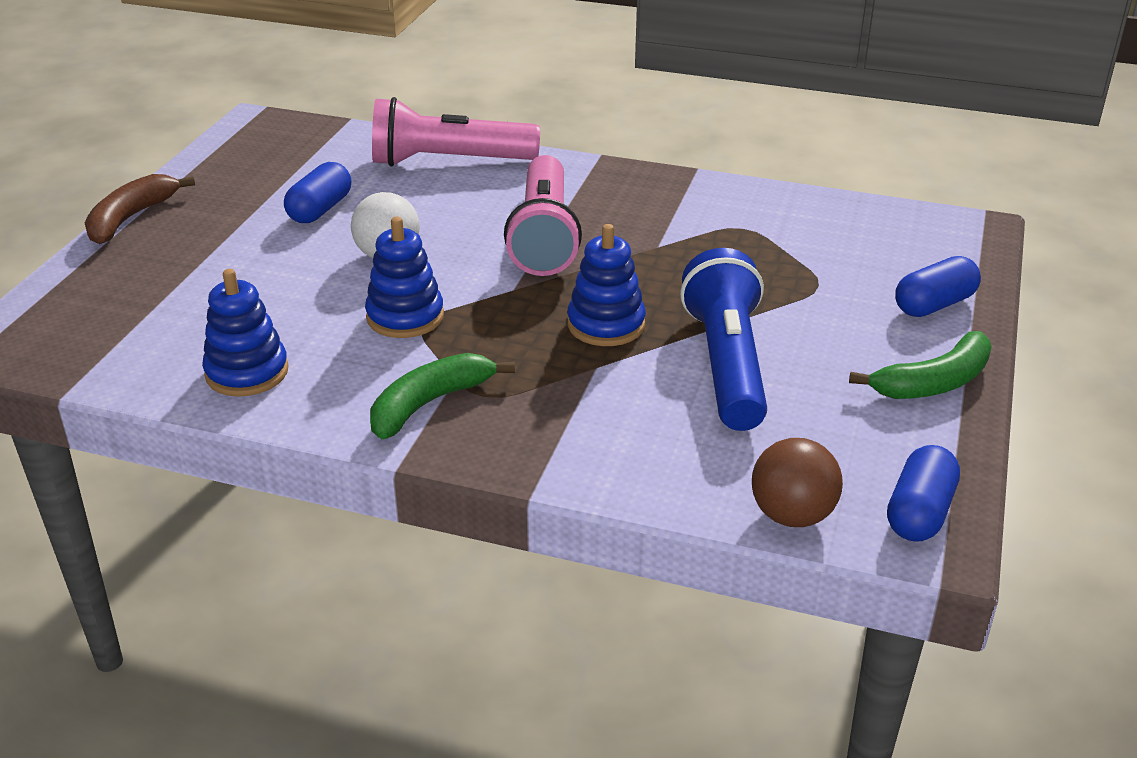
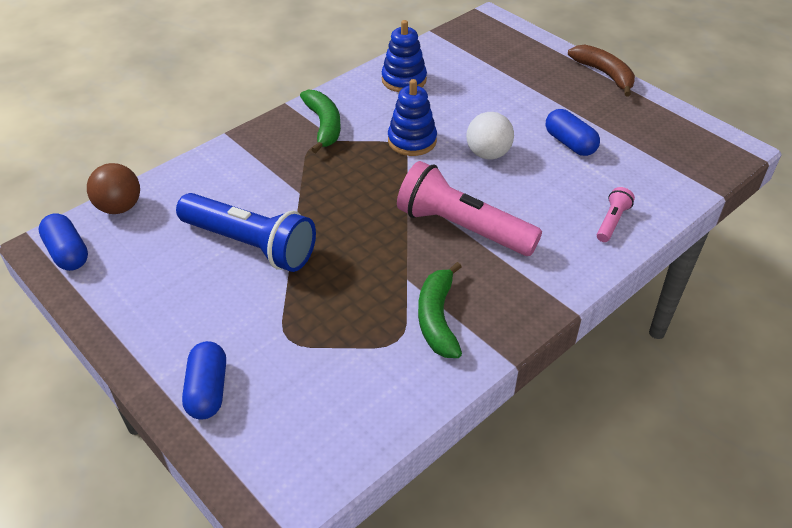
camera: 120 degrees right, 10 degrees up
pink flashlight [372,97,540,166] -> pink flashlight [597,187,635,242], size x0.45
blue stacking toy [567,224,646,346] -> none
green banana [849,331,991,399] -> green banana moved to [418,262,462,358]

